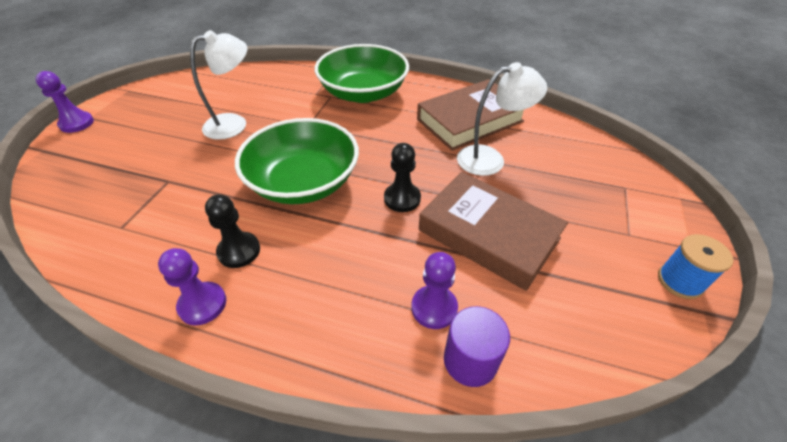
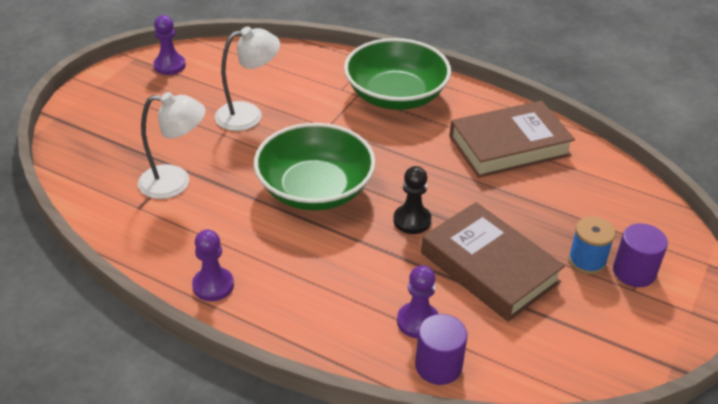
camera: 10 degrees right, 5 degrees down
purple pawn [35,71,94,133] -> purple pawn moved to [154,15,186,75]
black pawn [205,194,260,268] -> none
white lamp [457,62,547,176] -> white lamp moved to [138,92,205,199]
blue spool [658,234,733,299] -> blue spool moved to [568,216,616,275]
none -> purple cylinder [613,223,668,287]

